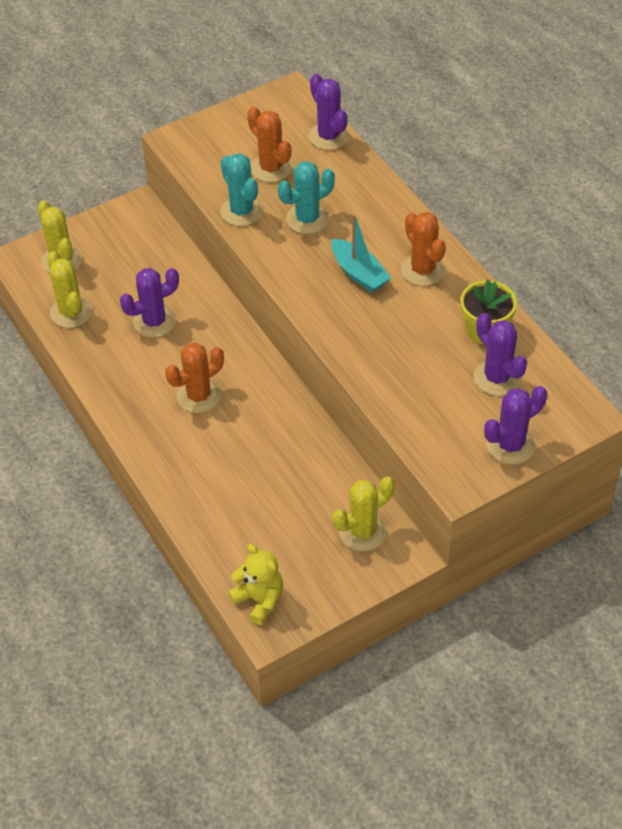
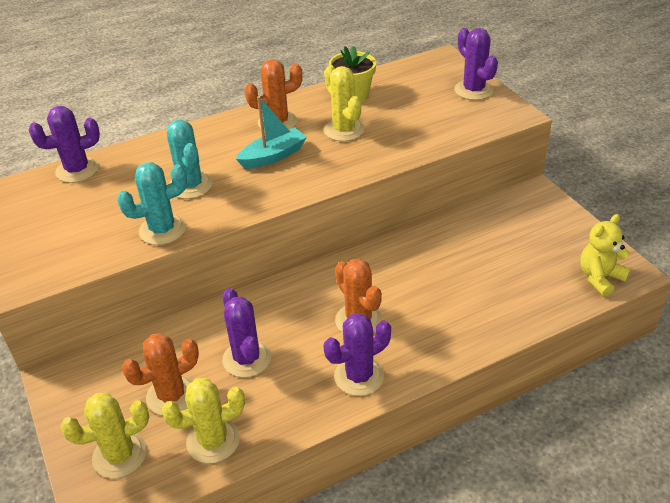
camera: 85 degrees left, 10 degrees down
orange cactus [247,107,292,182] -> orange cactus moved to [122,333,199,416]
yellow cactus [332,476,395,551] -> yellow cactus moved to [323,65,365,141]
purple cactus [474,313,527,396] -> purple cactus moved to [324,313,391,396]

